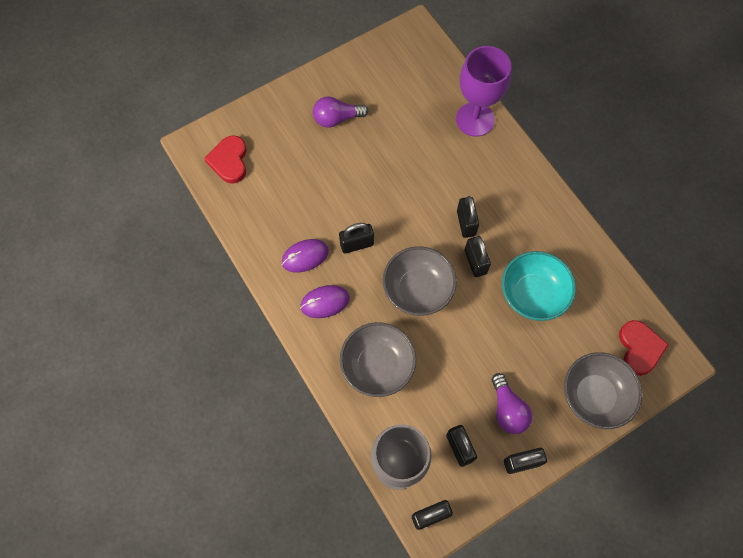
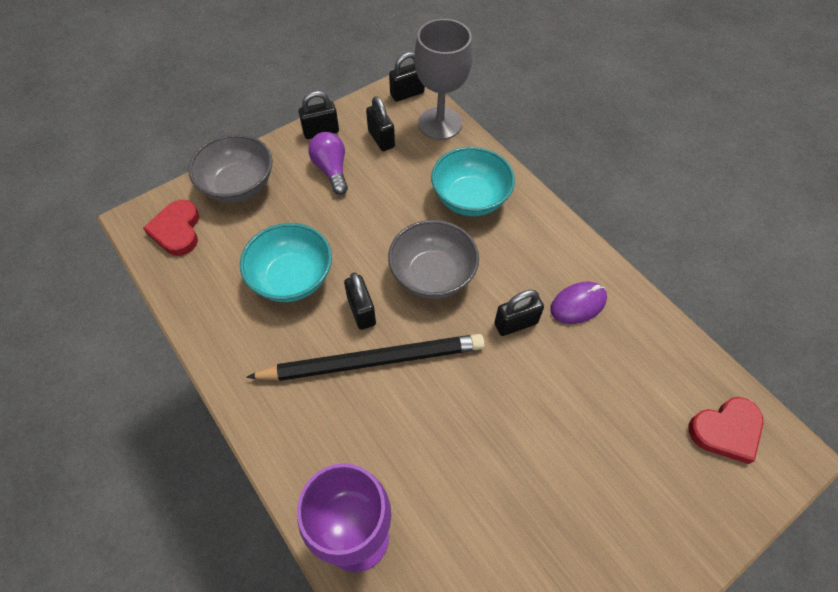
camera: 175 degrees right, 10 degrees down
red heart [204,135,247,184] -> red heart turned 75 degrees clockwise [689,397,764,464]
purple mouse [300,285,350,318] -> none
purple light bulb [313,96,368,128] -> none
grey bowl [340,322,416,397] -> turquoise bowl [431,147,515,216]
black padlock [457,196,479,238] -> black pencil [246,334,485,381]

